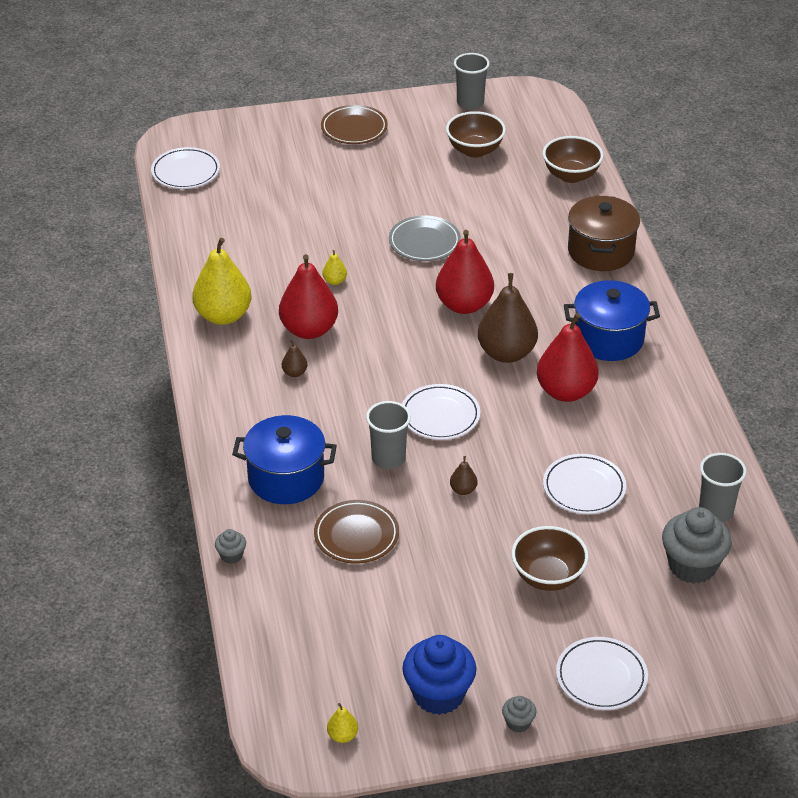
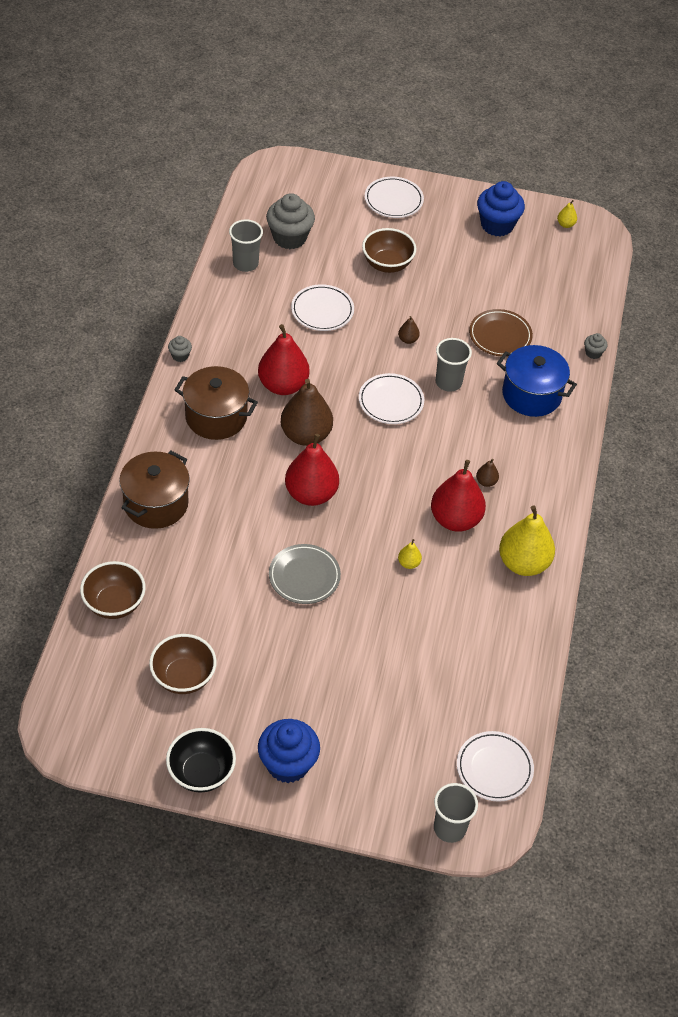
camera: 160 degrees left, 10 degrees up
brown plate [321,105,388,144] -> blue cupcake [258,719,320,783]
grey cup [454,53,490,109] -> grey cup moved to [434,783,478,843]
grey cupcake [502,696,536,733] -> grey cupcake moved to [168,336,192,362]
blue pot [564,280,660,361] -> brown pot [174,366,258,440]
none -> black bowl [166,728,236,793]

